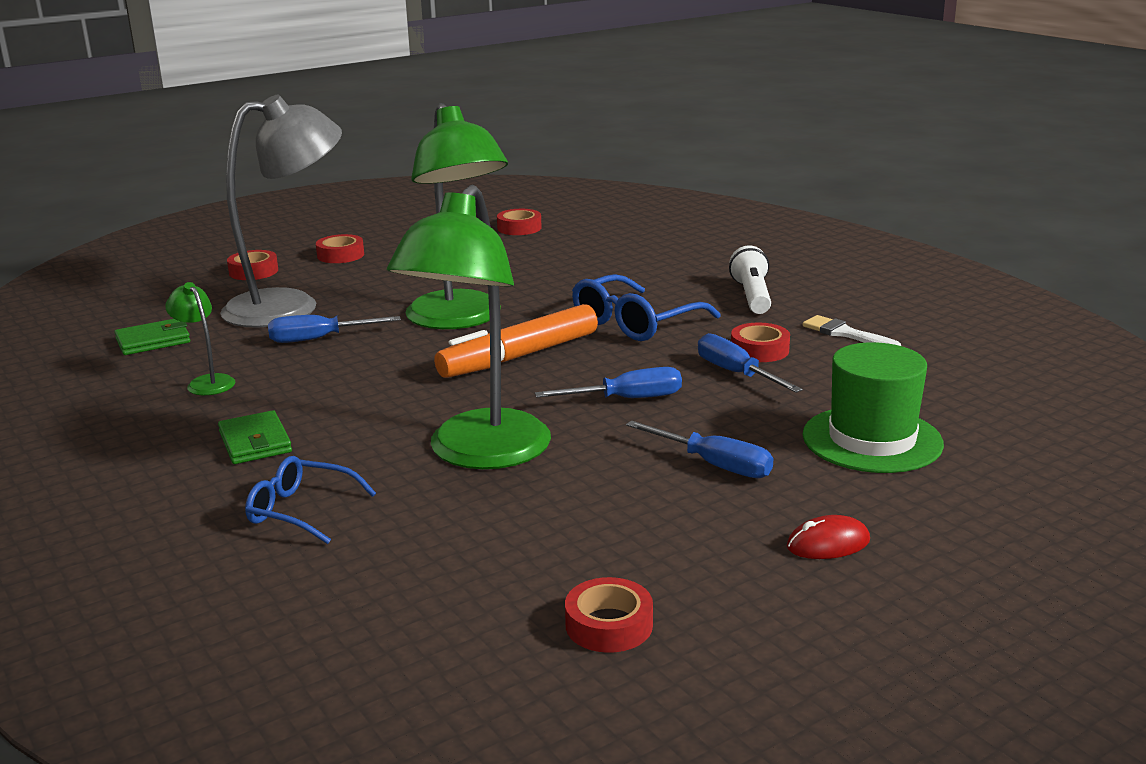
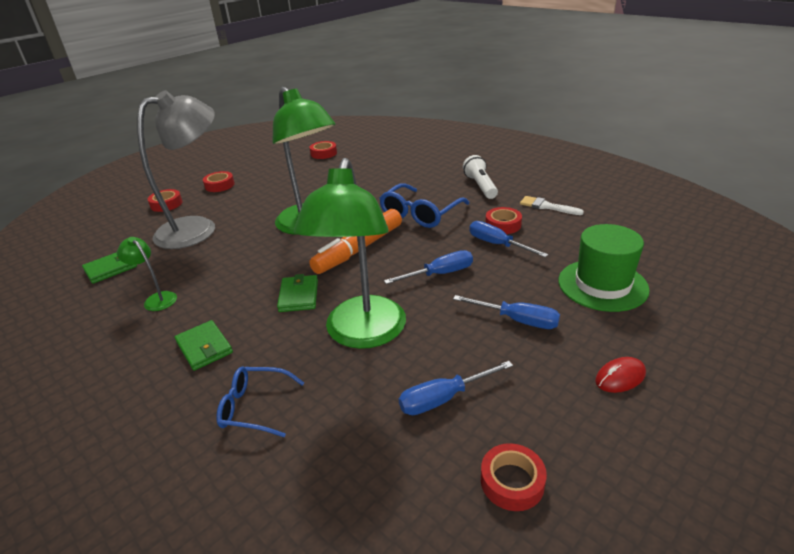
camera: 10 degrees left, 10 degrees up
blue screwdriver [268,315,401,343] -> blue screwdriver moved to [399,361,513,415]
none -> green wallet [277,274,318,312]

